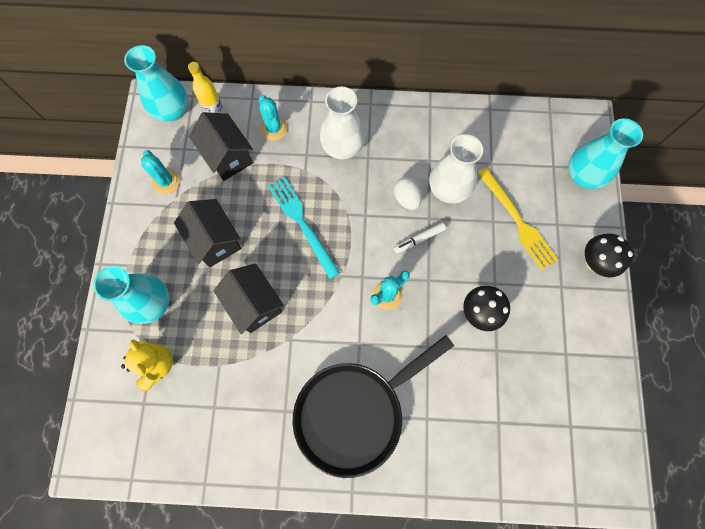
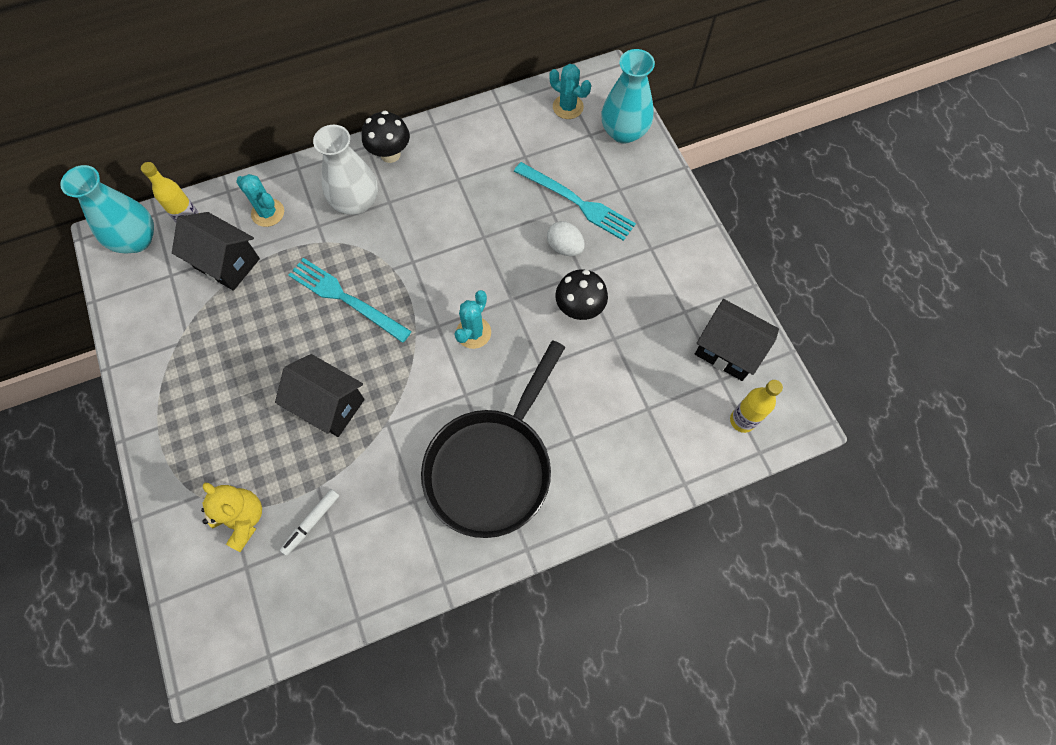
camera: 25 degrees left, 5 degrees down
turquoise vase [93,266,170,324] -> none
turquoise cactus [141,150,180,194] -> turquoise cactus moved to [549,64,591,119]
black house [174,199,241,267] -> black house moved to [695,299,779,381]
white egg [394,177,422,210] -> white egg moved to [547,221,585,256]
white marker [394,222,446,254] -> white marker moved to [280,489,340,556]
white vase [429,134,483,204] -> none
yellow fork [477,167,558,270] -> turquoise fork [514,162,636,241]
black mushroom [585,234,633,277] -> black mushroom moved to [362,111,410,163]
none -> yellow bottle [730,380,783,433]

